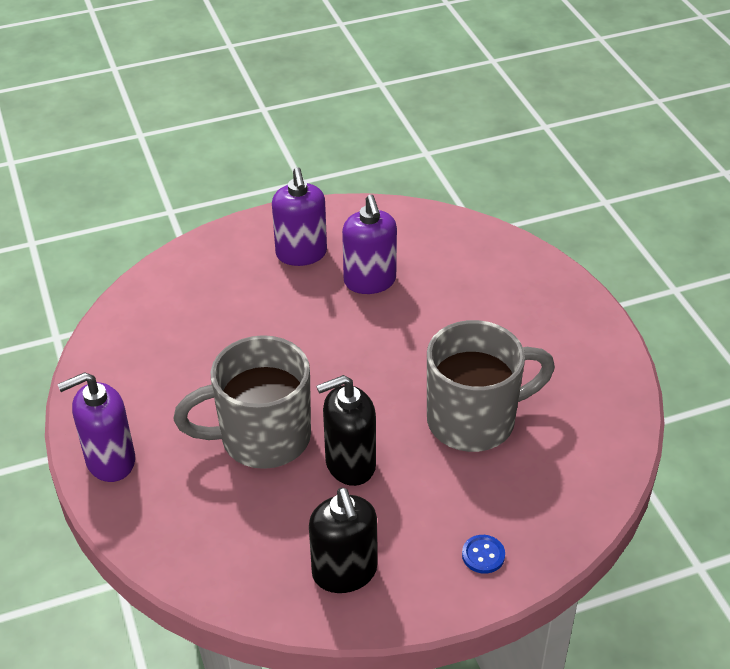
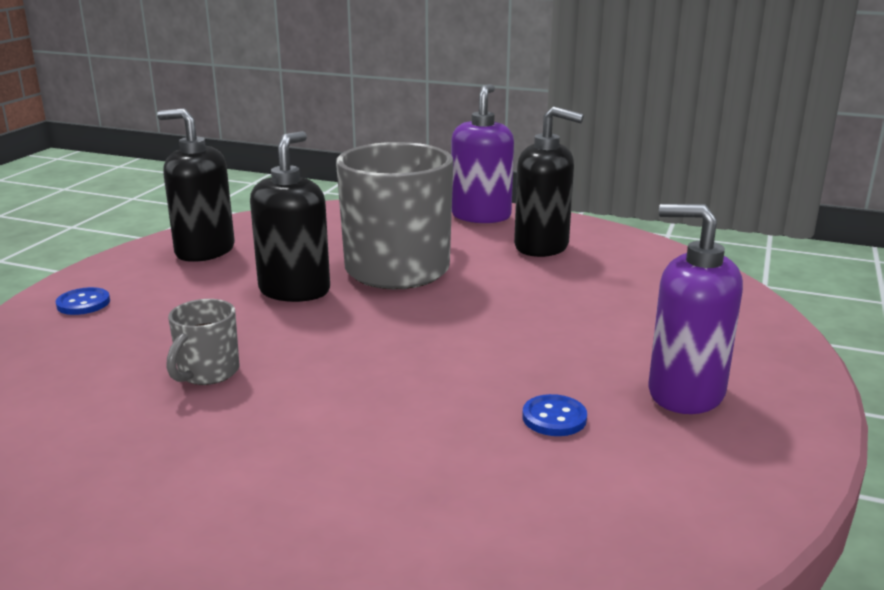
camera: 130 degrees right, 20 degrees down
purple soap dispenser [342,195,397,294] -> blue button [522,394,587,436]
grey mug [427,320,555,452] -> grey mug [166,299,239,385], size x0.45
none -> black soap dispenser [514,106,584,257]

